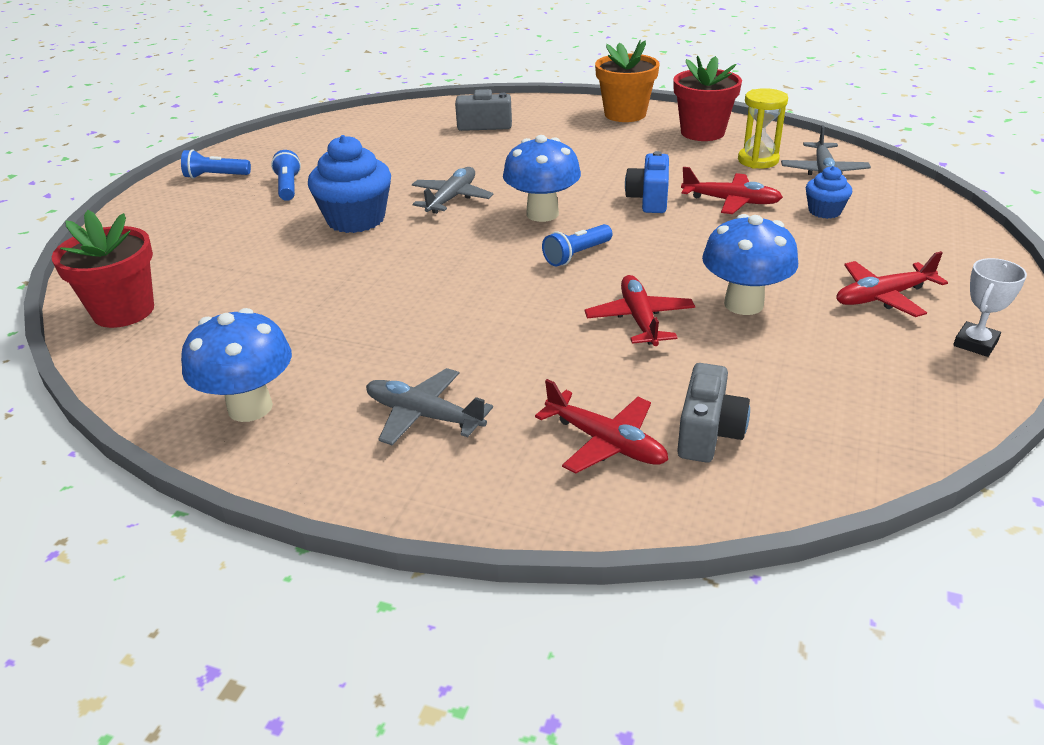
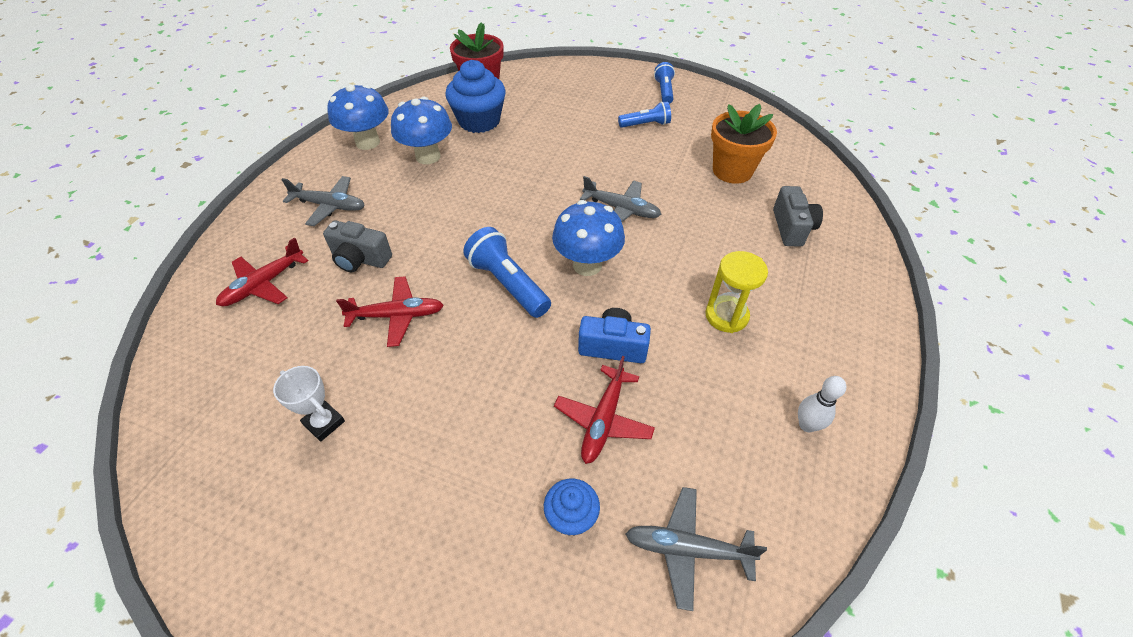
camera: 90 degrees right, 15 degrees up
blue cupcake [308,135,391,233] -> blue cupcake moved to [445,60,506,133]
grey plane [366,368,493,445] -> grey plane turned 75 degrees clockwise [281,176,365,226]
blue flashlight [542,224,613,266] -> blue flashlight [463,227,551,318], size x1.55
orange flower pot [595,40,660,122] -> orange flower pot moved to [711,104,777,184]
red flower pot [673,56,742,141] -> white bowling pin [798,376,846,432]
grey camera [677,363,750,463] -> grey camera moved to [323,220,392,272]
blue mushroom [702,214,798,315] -> blue mushroom moved to [391,97,452,164]
yellow hourglass [738,88,788,169] -> yellow hourglass moved to [705,251,768,333]
red plane [836,251,948,317] -> none
white trophy [953,258,1027,357] -> white trophy moved to [273,366,345,442]

